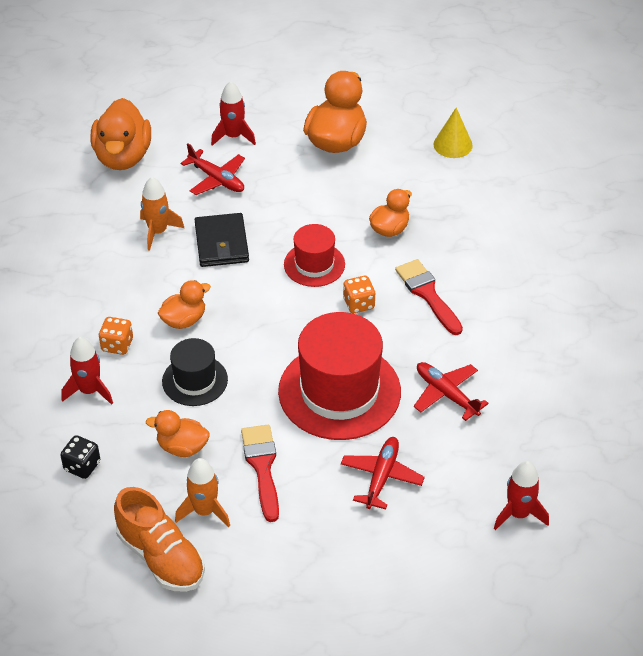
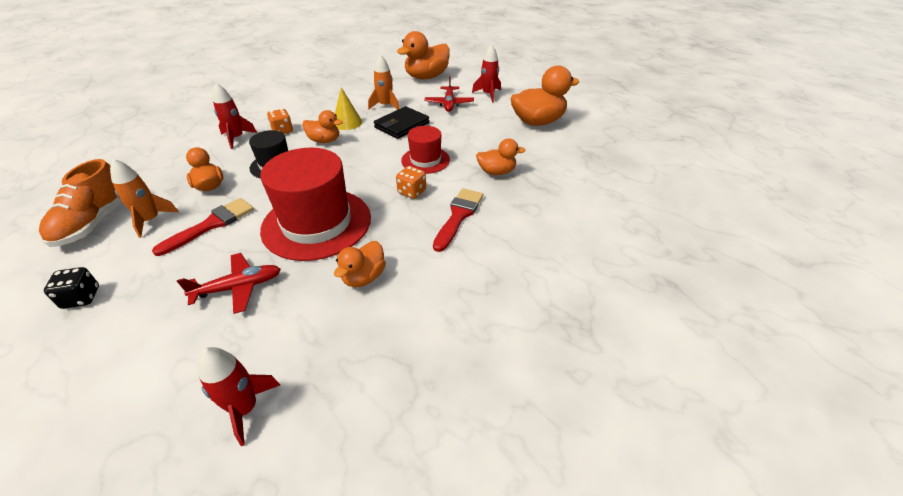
camera: 50 degrees right, 5 degrees down
black dice [60,435,100,479] -> black dice moved to [44,267,99,309]
red plane [414,362,489,421] -> orange duck [334,241,386,287]
yellow cone [433,108,473,158] -> yellow cone moved to [335,87,362,130]

